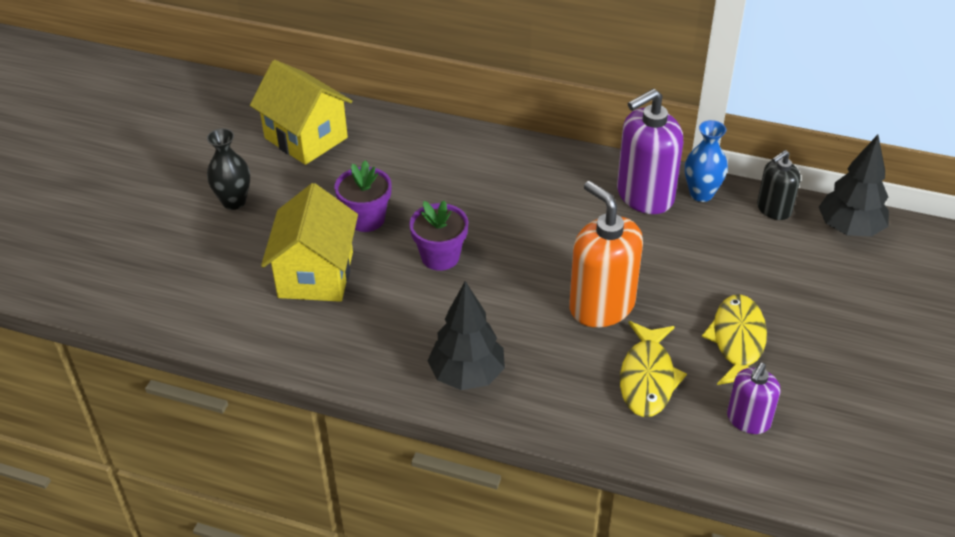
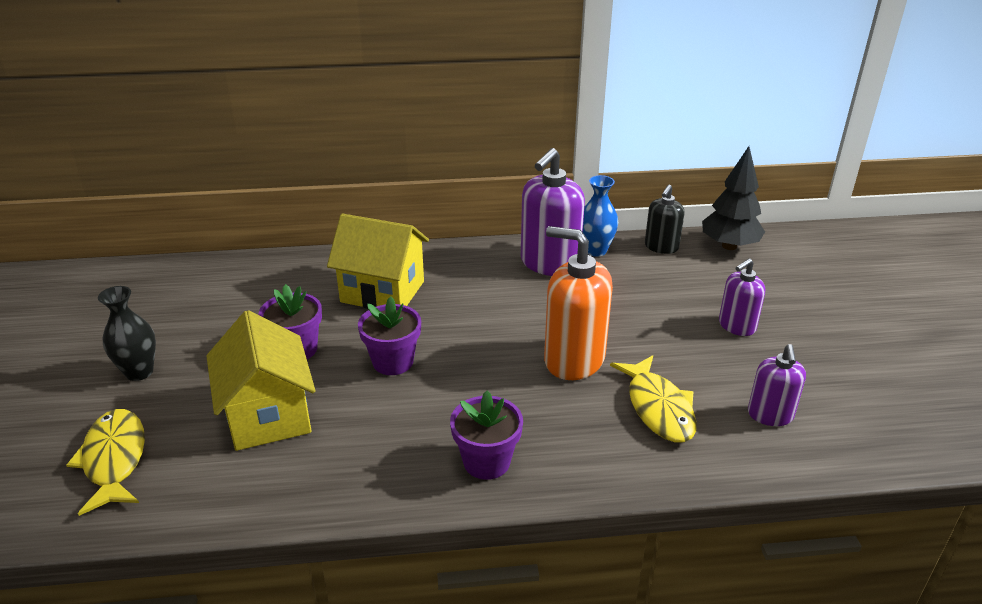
camera: 25 degrees left, 10 degrees down
yellow house [250,60,352,165] -> yellow house moved to [327,214,429,309]
black tree [428,281,505,390] -> purple flower pot [450,391,523,480]
yellow fish [702,294,767,385] -> yellow fish moved to [66,409,145,516]
none -> purple soap dispenser [719,258,765,336]

